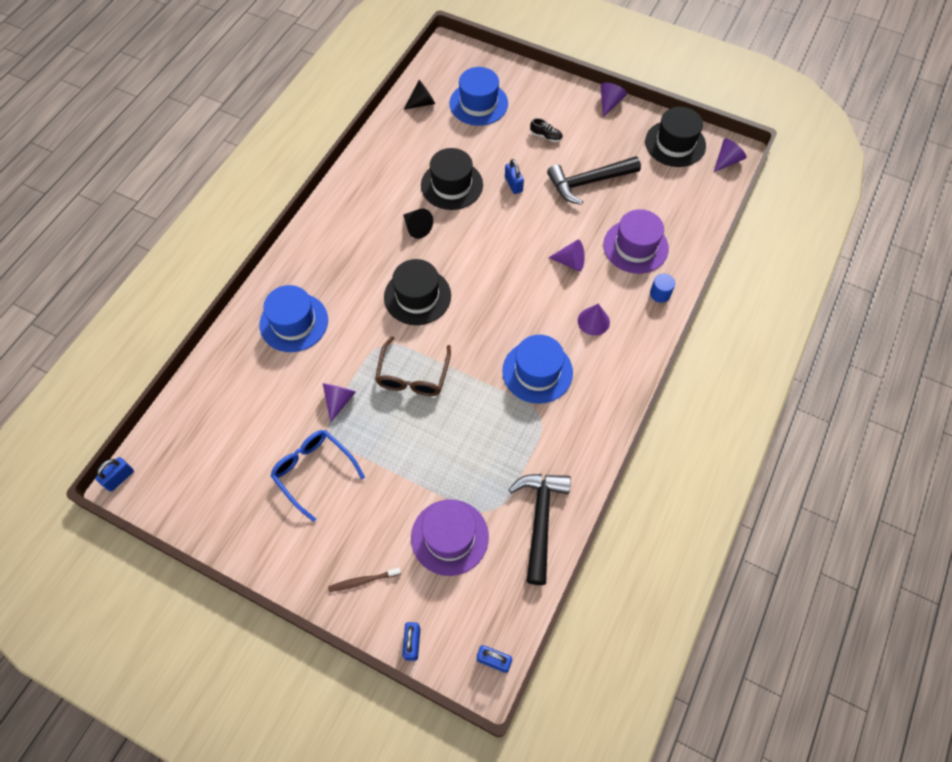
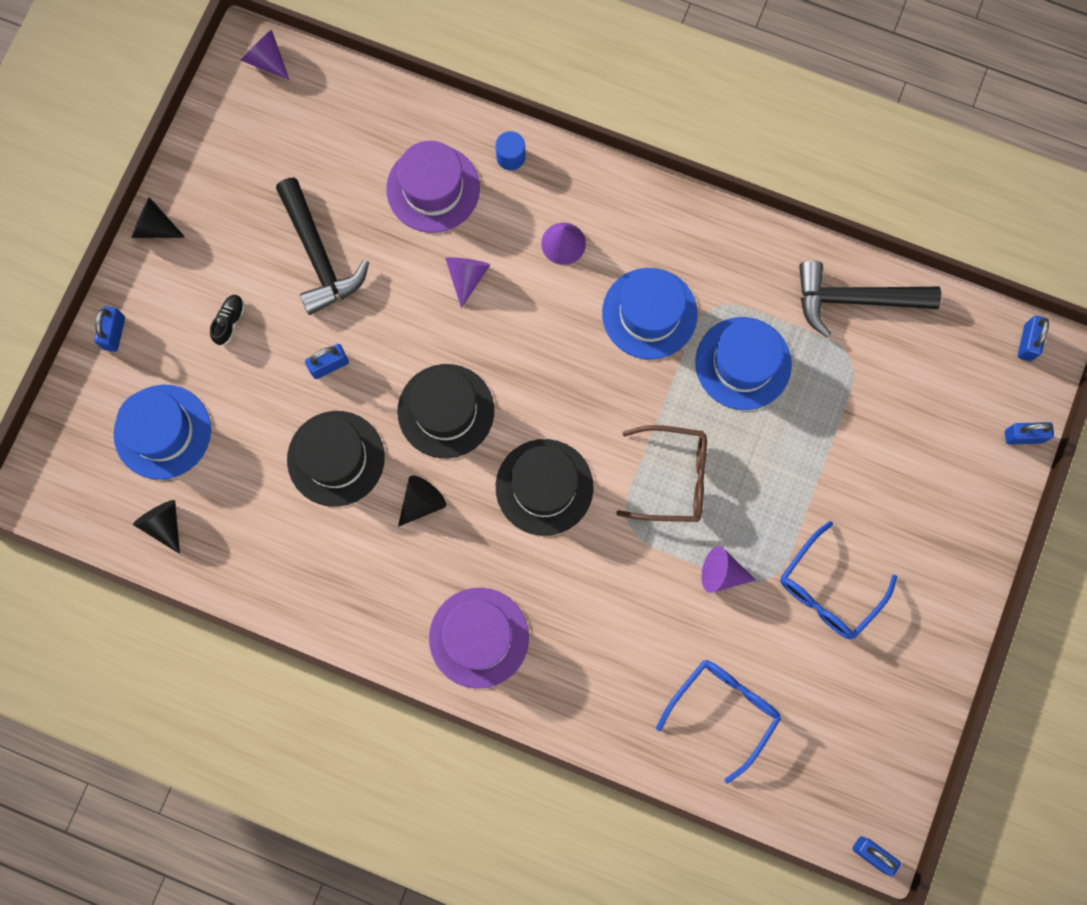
camera: 95 degrees left, 15 degrees up
blue hat [259,285,328,352] -> blue hat moved to [695,317,792,410]
brown toothbrush [328,568,401,592] -> none
purple hat [411,499,489,576] -> purple hat moved to [429,588,529,689]
purple cone [601,83,627,117] -> black cone [131,197,185,238]
black hat [645,107,706,167] -> black hat moved to [397,364,494,458]
none -> blue padlock [94,306,125,352]
none -> blue glasses [656,660,781,784]

